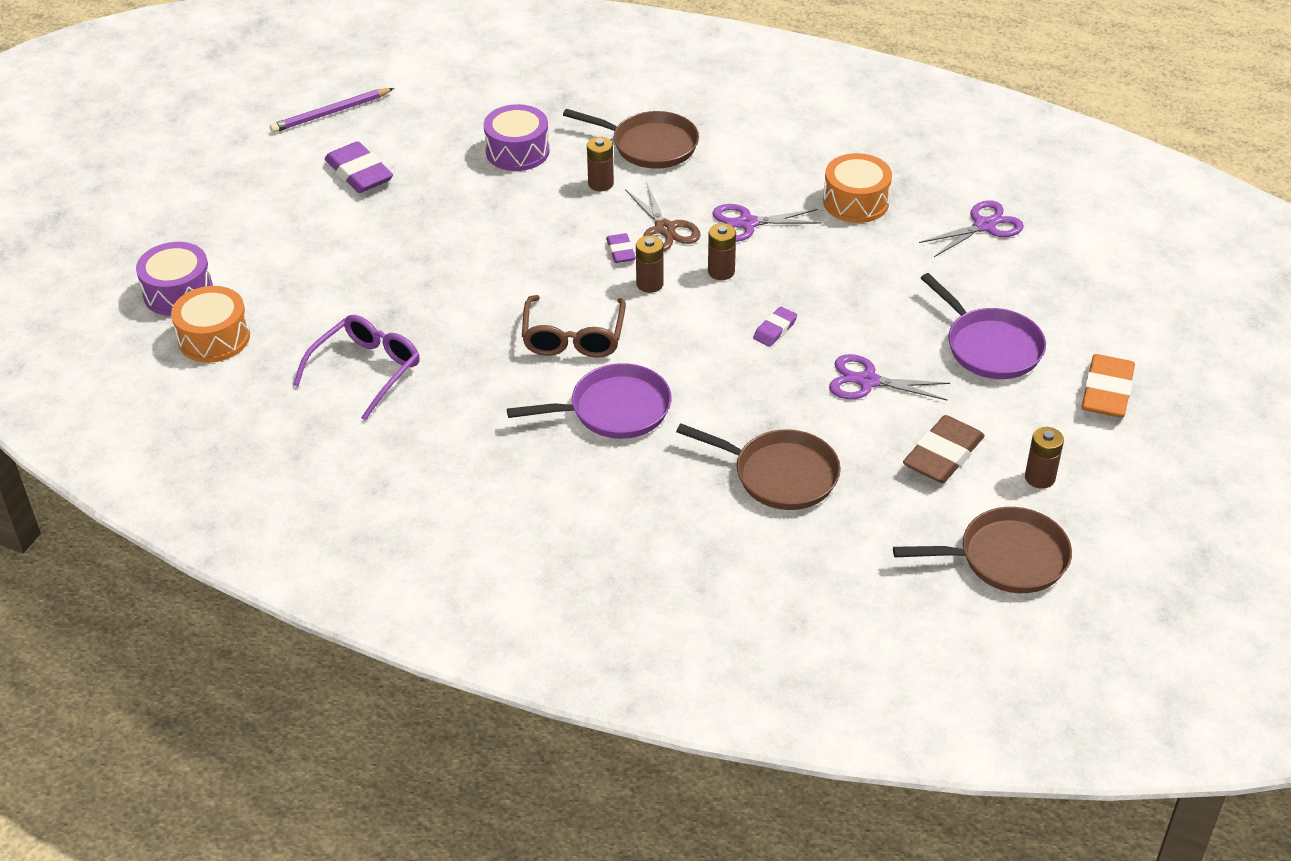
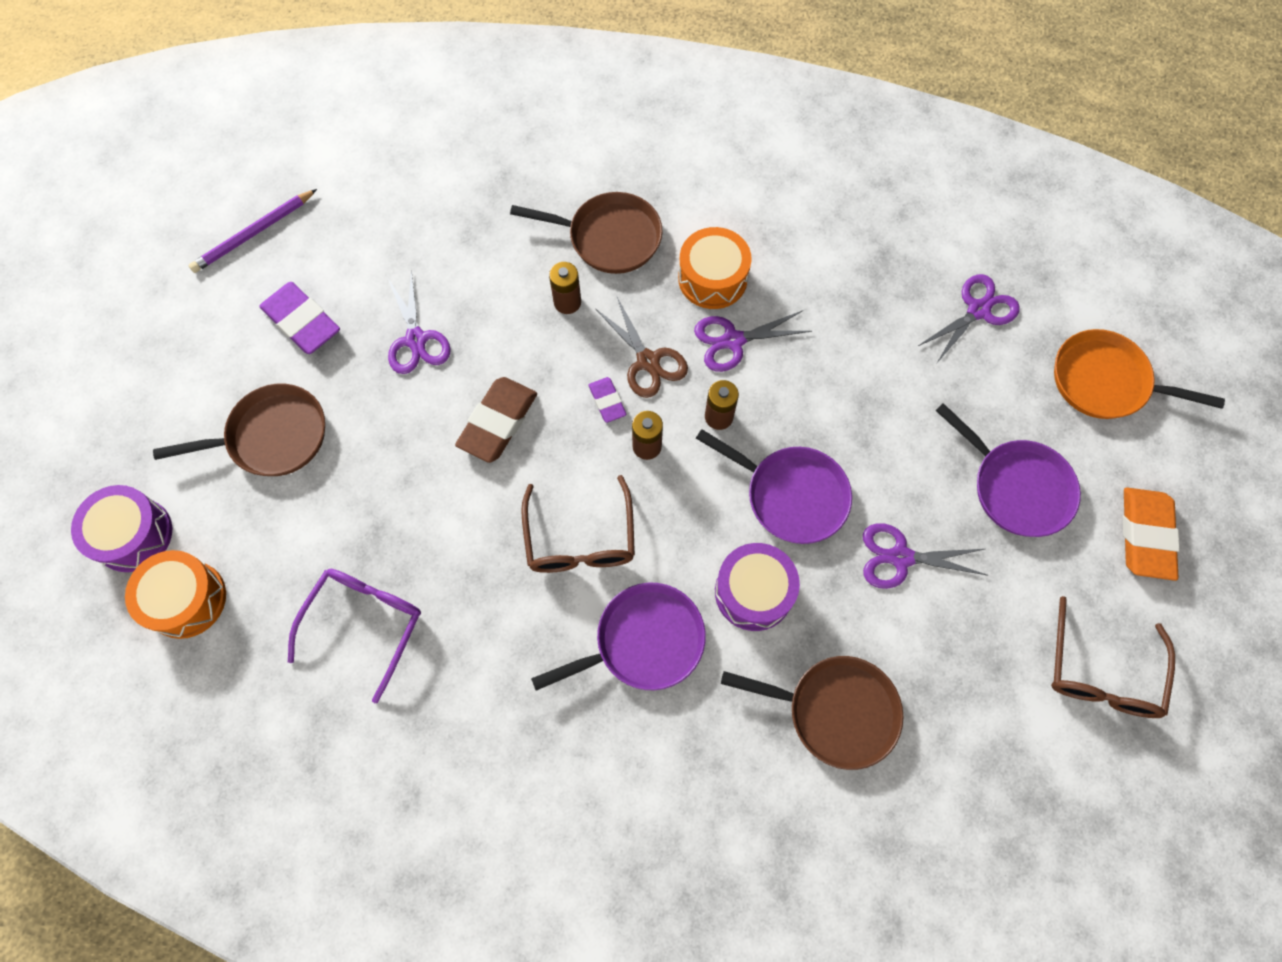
camera: 10 degrees left, 25 degrees up
purple drum [484,104,549,171] -> purple drum moved to [715,543,800,631]
purple eraser [753,307,797,347] -> purple pan [696,429,852,544]
orange drum [823,153,892,223] -> orange drum moved to [678,227,752,309]
brown pan [893,507,1072,593] -> brown pan moved to [153,384,325,476]
brown eraser [903,415,985,483] -> brown eraser moved to [455,377,537,463]
brown battery [1025,427,1064,489] -> brown glasses [1051,596,1175,718]
none -> purple scissors [388,270,451,374]
none -> orange pan [1054,329,1225,419]

